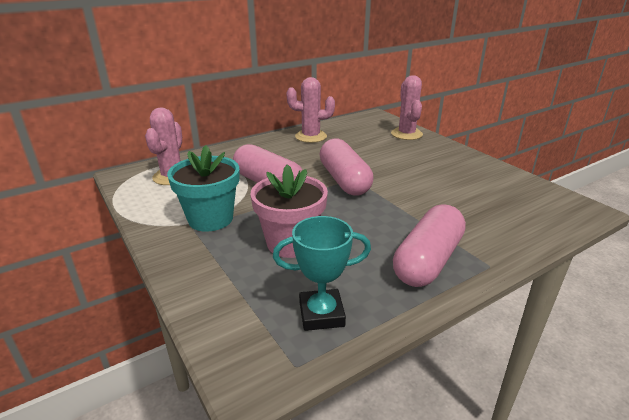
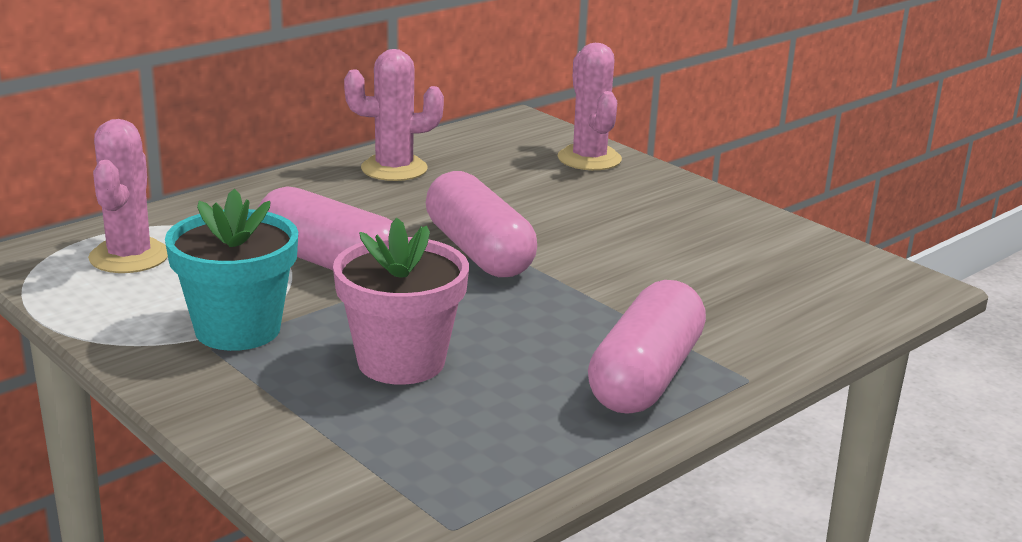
camera: 10 degrees left, 5 degrees down
turquoise trophy [273,216,371,331] -> none

